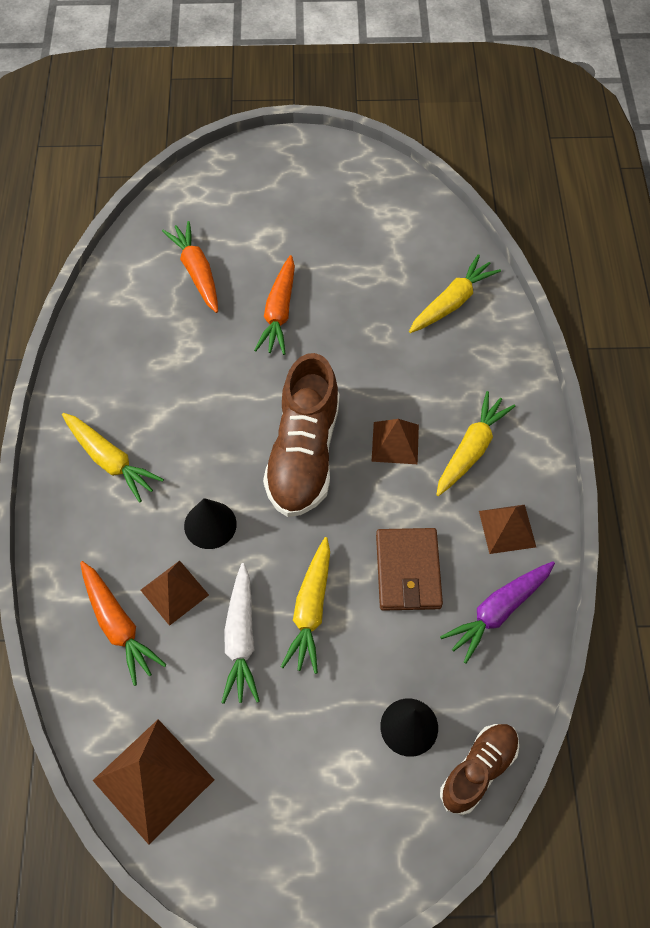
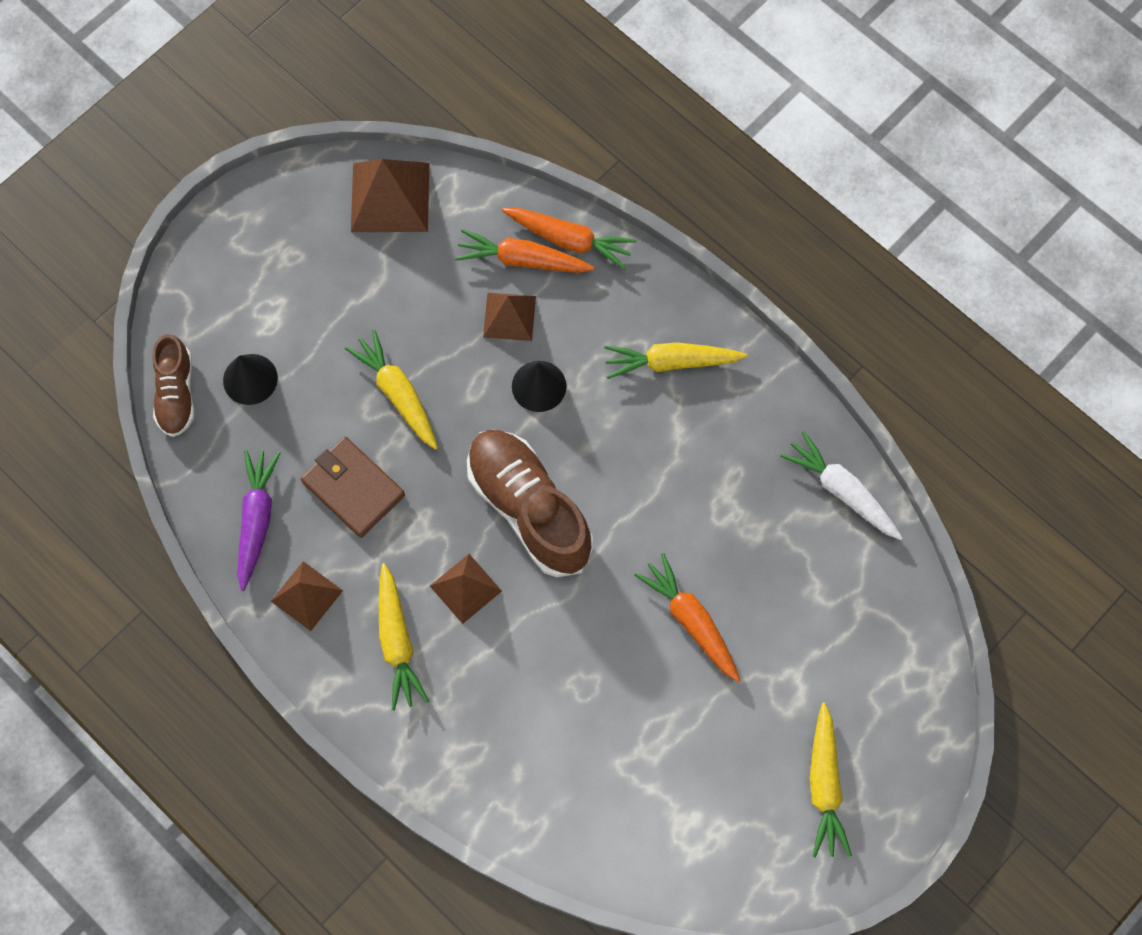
camera: 135 degrees right, 10 degrees up
orange carrot [162,221,218,313] -> orange carrot moved to [502,208,637,270]
white carrot [221,563,260,704] -> white carrot moved to [780,431,902,540]
yellow carrot [409,254,501,333] -> yellow carrot moved to [810,702,852,858]

